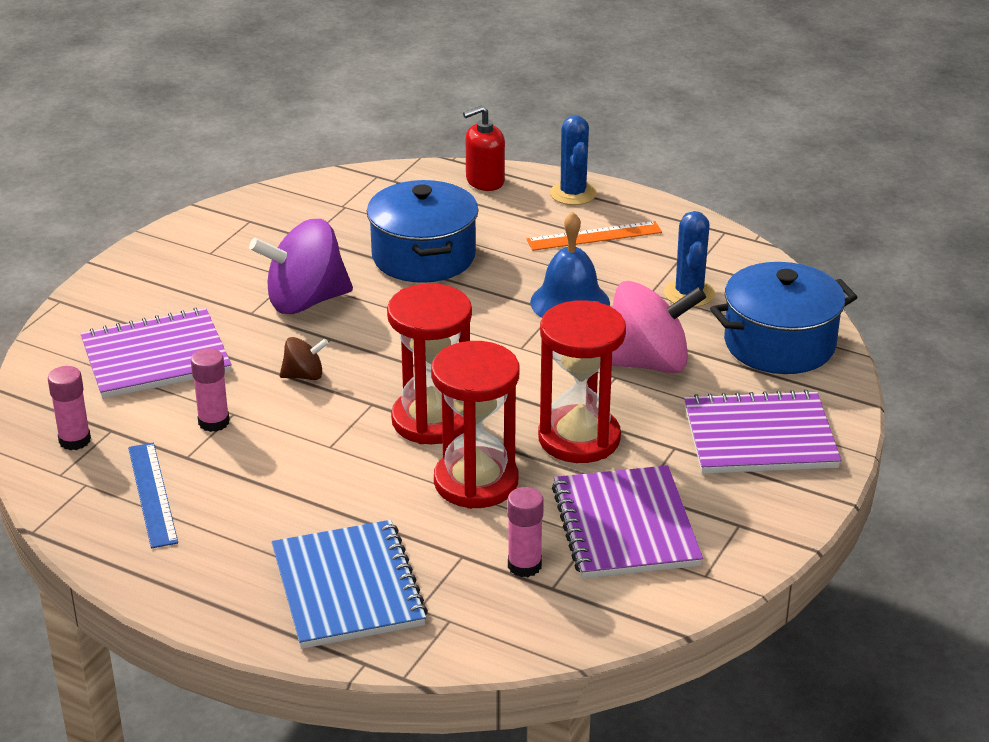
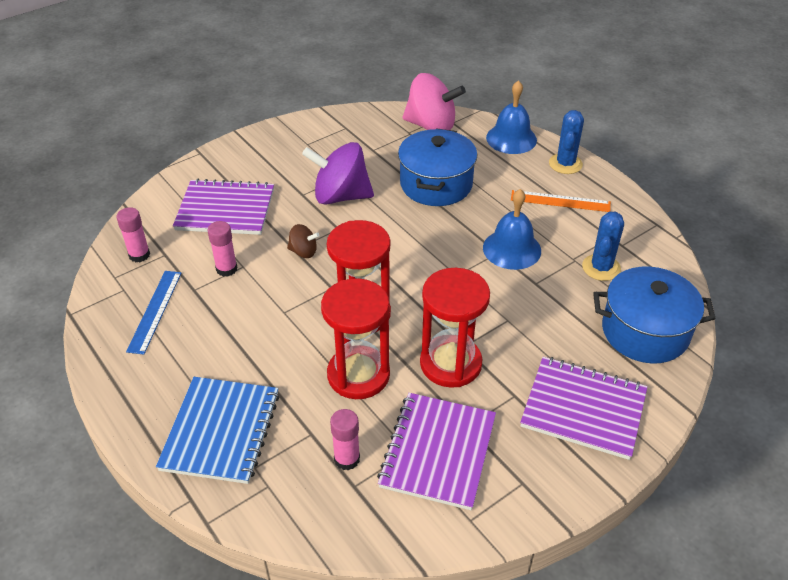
camera: 25 degrees right, 10 degrees up
red soap dispenser [463,105,505,191] -> blue bell [486,80,537,154]
pink spinning top [612,281,706,373] -> pink spinning top moved to [402,73,466,130]

